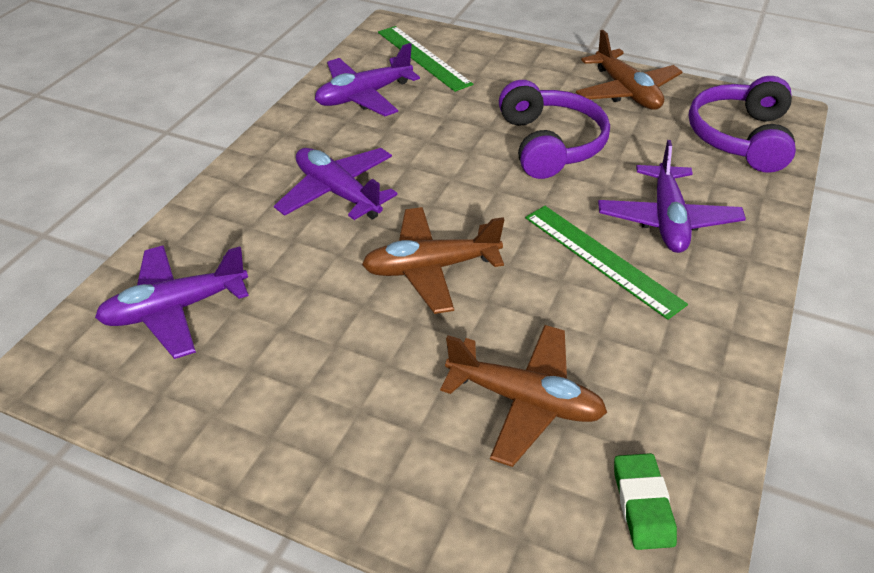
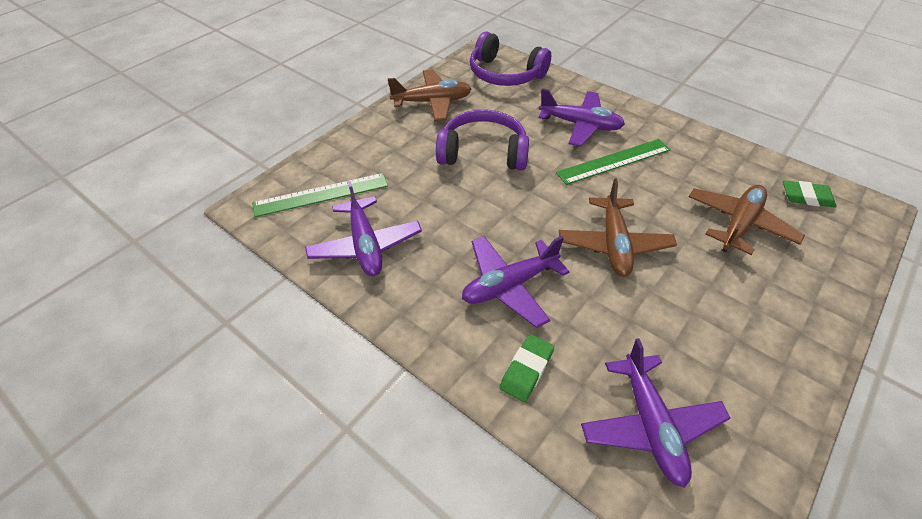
camera: 75 degrees left, 5 degrees up
none -> green eraser [499,334,554,402]

